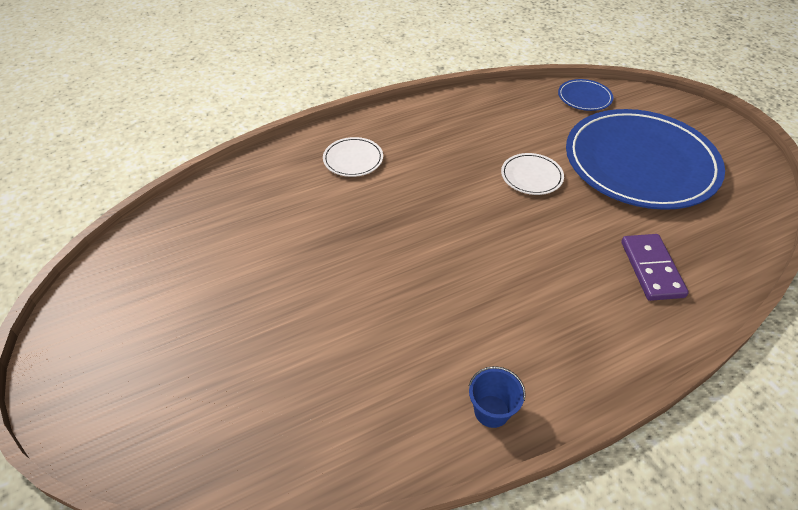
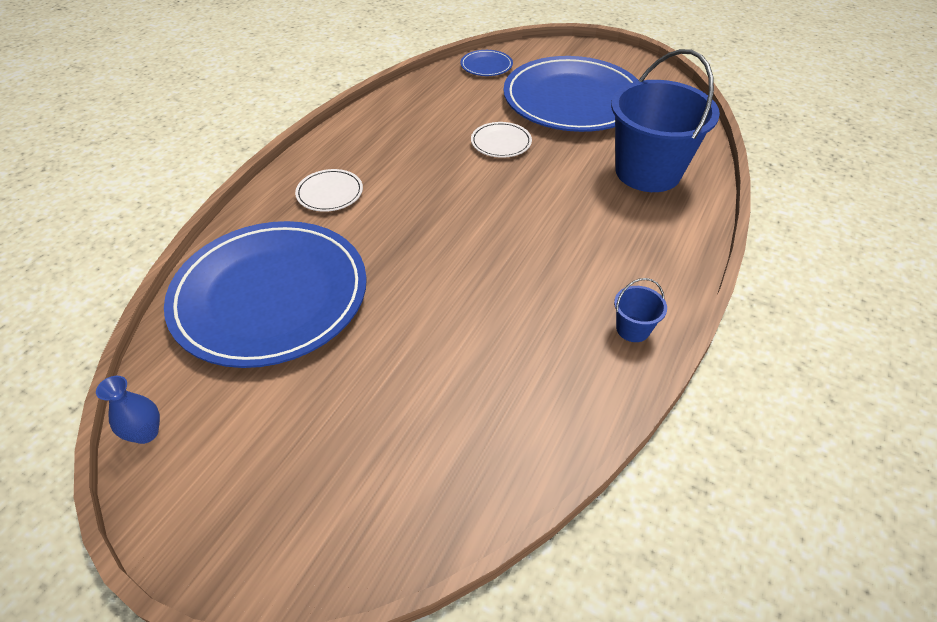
camera: 35 degrees left, 0 degrees up
purple domino [621,234,689,301] -> blue bucket [611,49,720,192]
none -> blue vase [96,376,160,444]
none -> blue plate [164,221,367,368]

